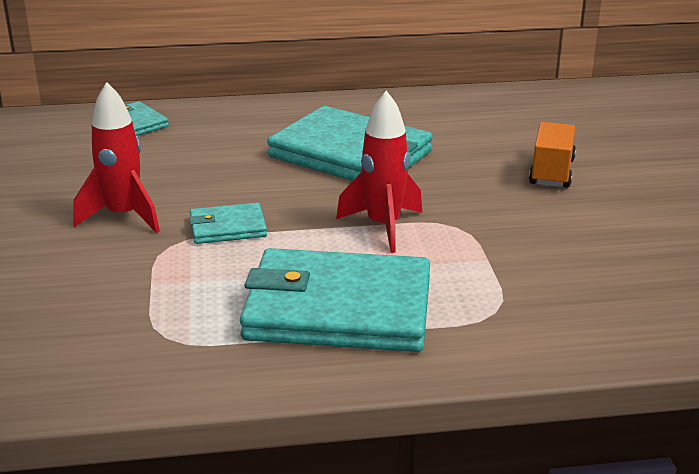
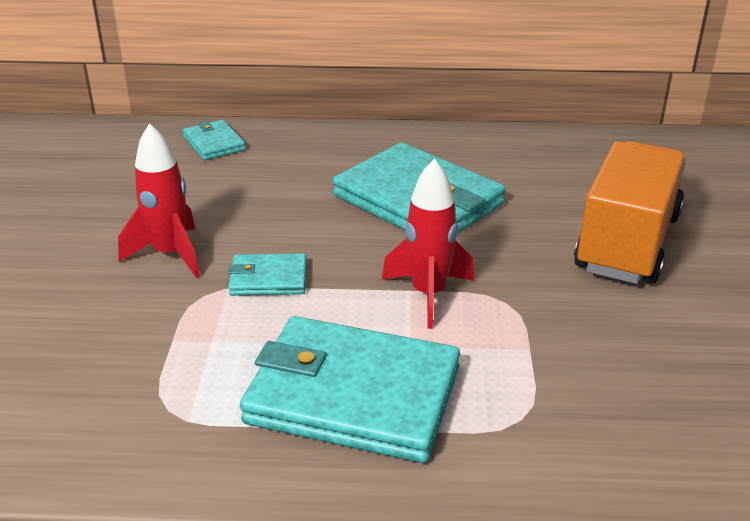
camera: 10 degrees right, 5 degrees up
orange truck [529,122,576,188] -> orange truck [574,141,687,284], size x1.84

